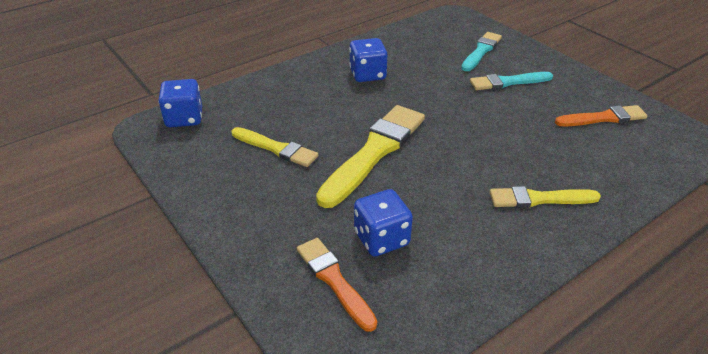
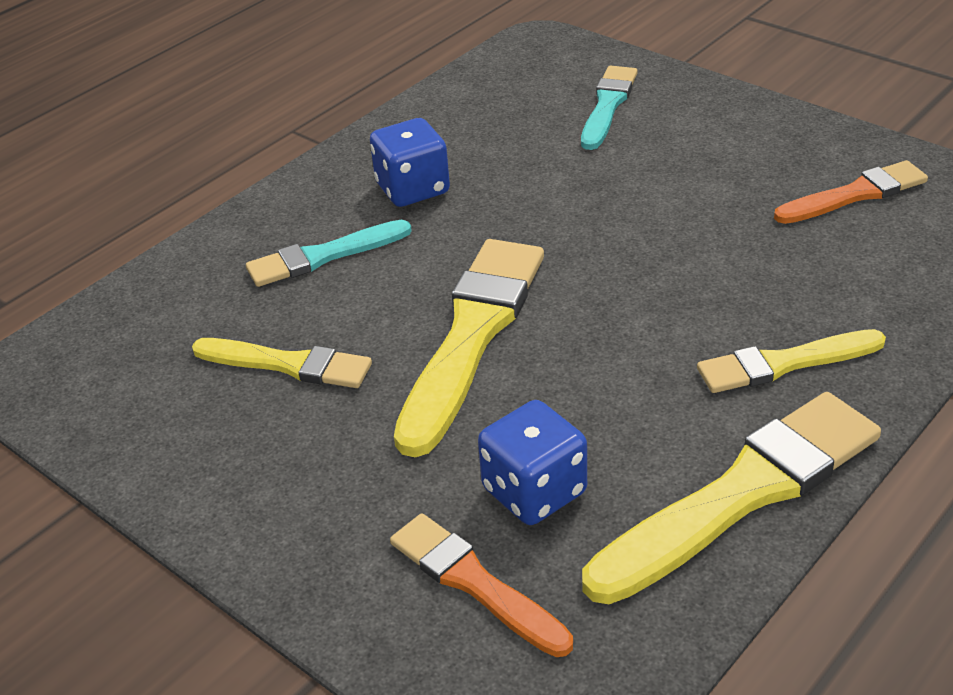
camera: 10 degrees left, 0 degrees up
blue dice [158,79,202,127] -> none
turquoise brush [470,72,553,90] -> turquoise brush moved to [246,220,412,287]
none -> yellow brush [582,392,881,604]

